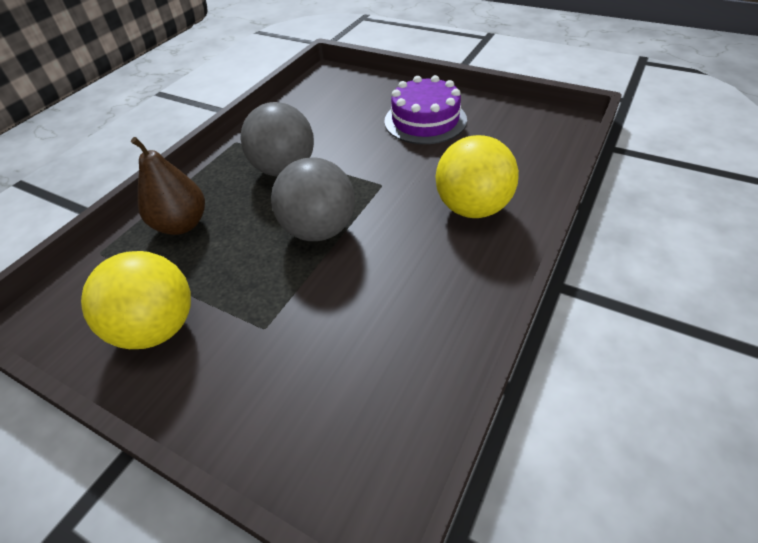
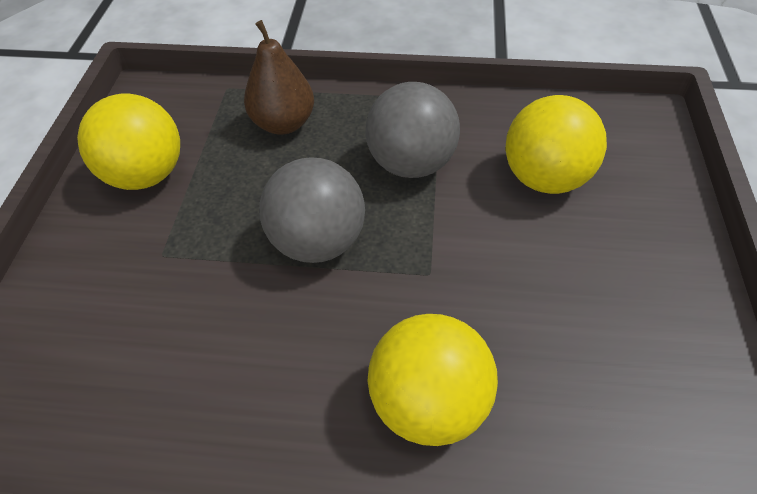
camera: 65 degrees right, 5 degrees up
purple cake [384,75,467,144] -> none
none -> yellow ball [505,95,607,194]

